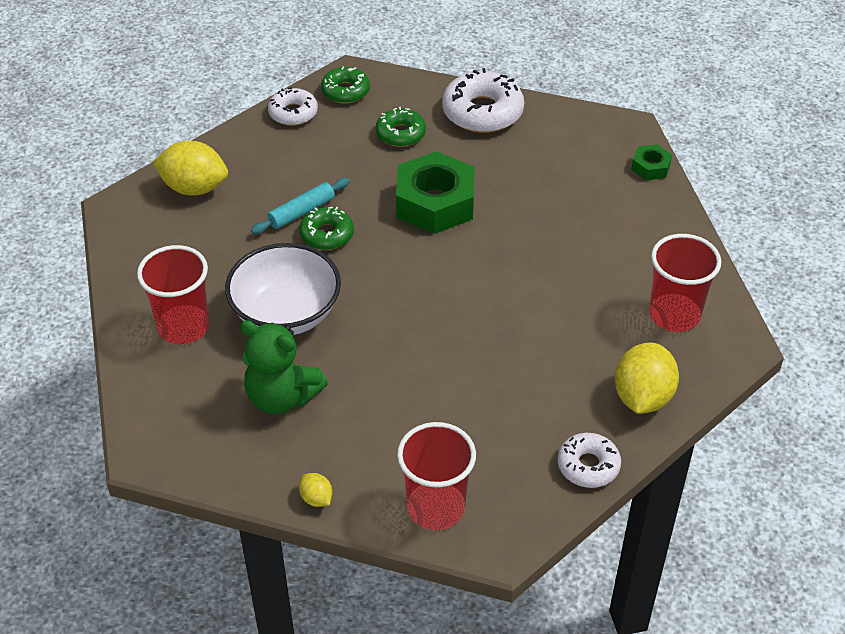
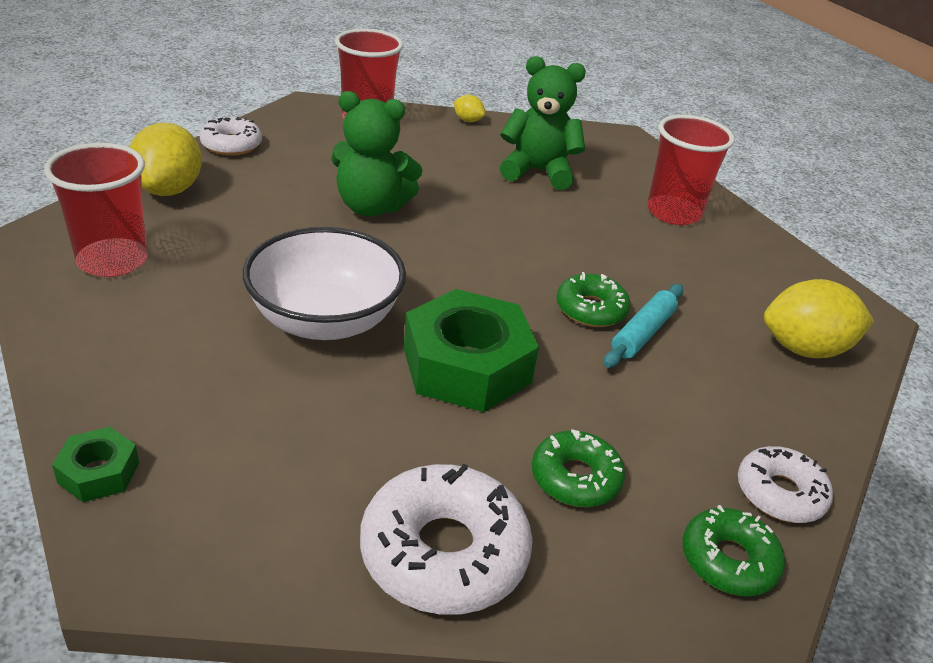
camera: 160 degrees right, 10 degrees down
white bowl [225,243,341,335] -> white bowl moved to [243,227,406,340]
none -> green teddy bear [331,91,422,216]

